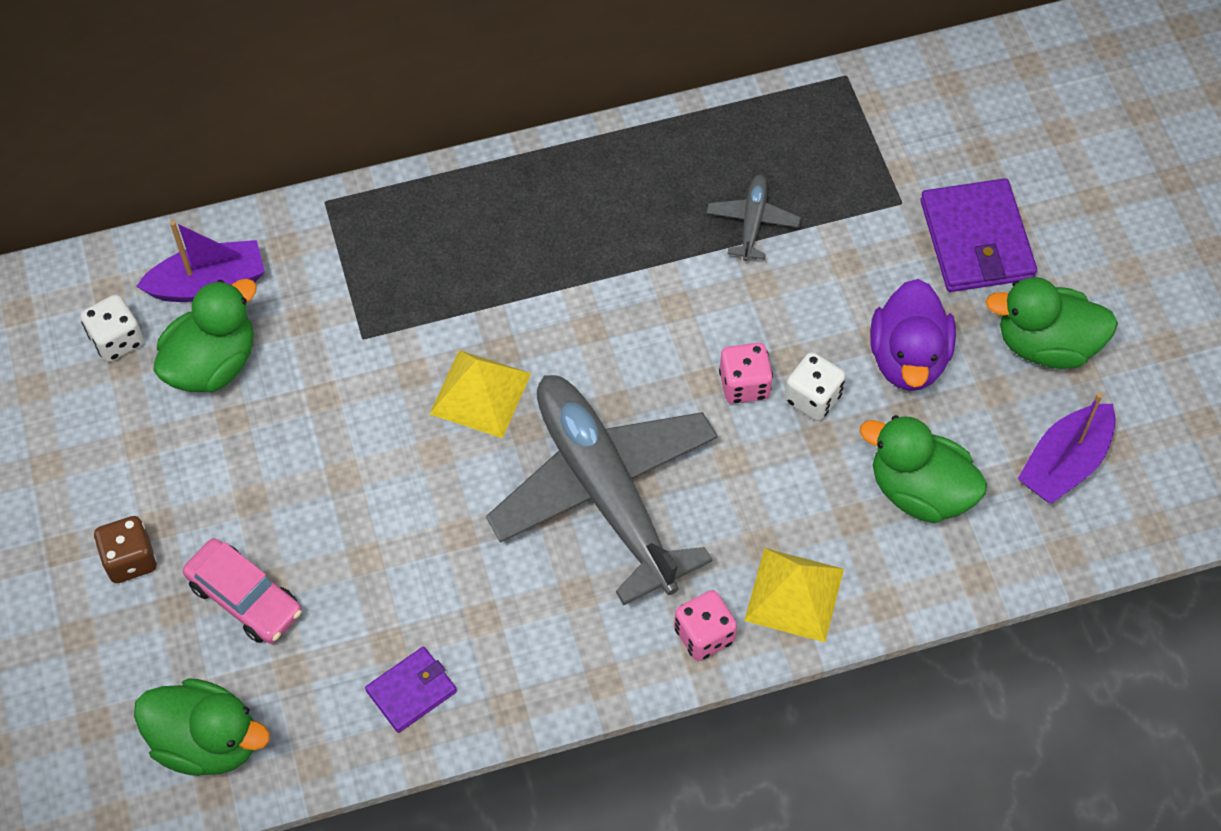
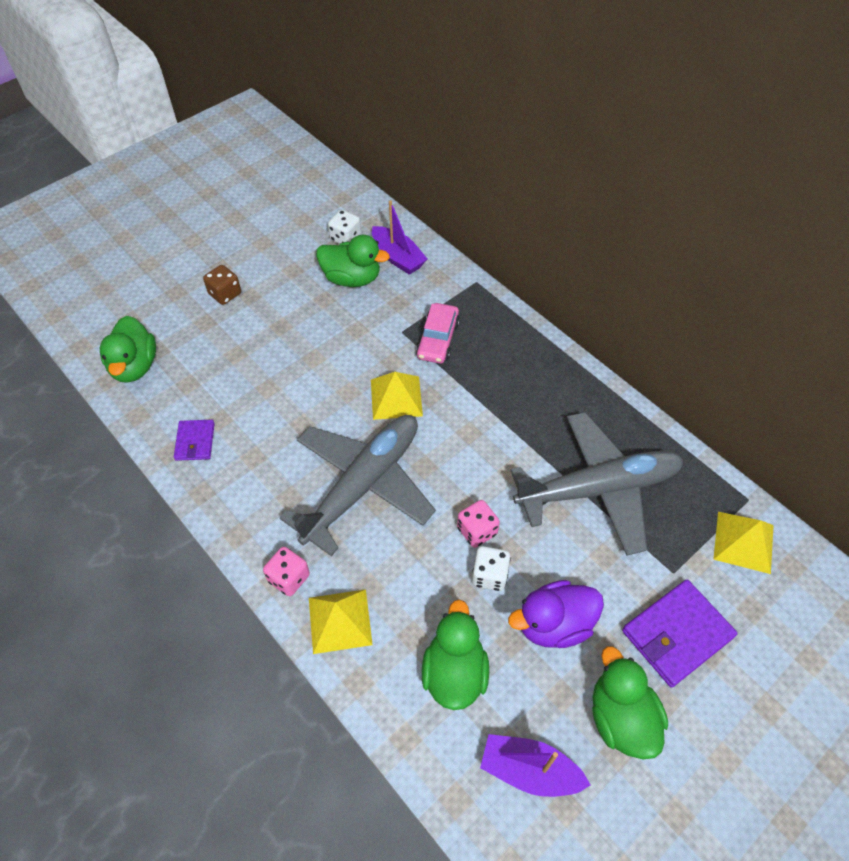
camera: 65 degrees right, 5 degrees down
pink car [183,538,302,644] -> pink car moved to [416,303,460,364]
purple wallet [365,647,457,733] -> purple wallet turned 60 degrees clockwise [174,420,215,461]
grey plane [706,175,801,261] -> grey plane [511,412,684,556], size x2.44
none -> yellow pyramid [713,512,774,574]

